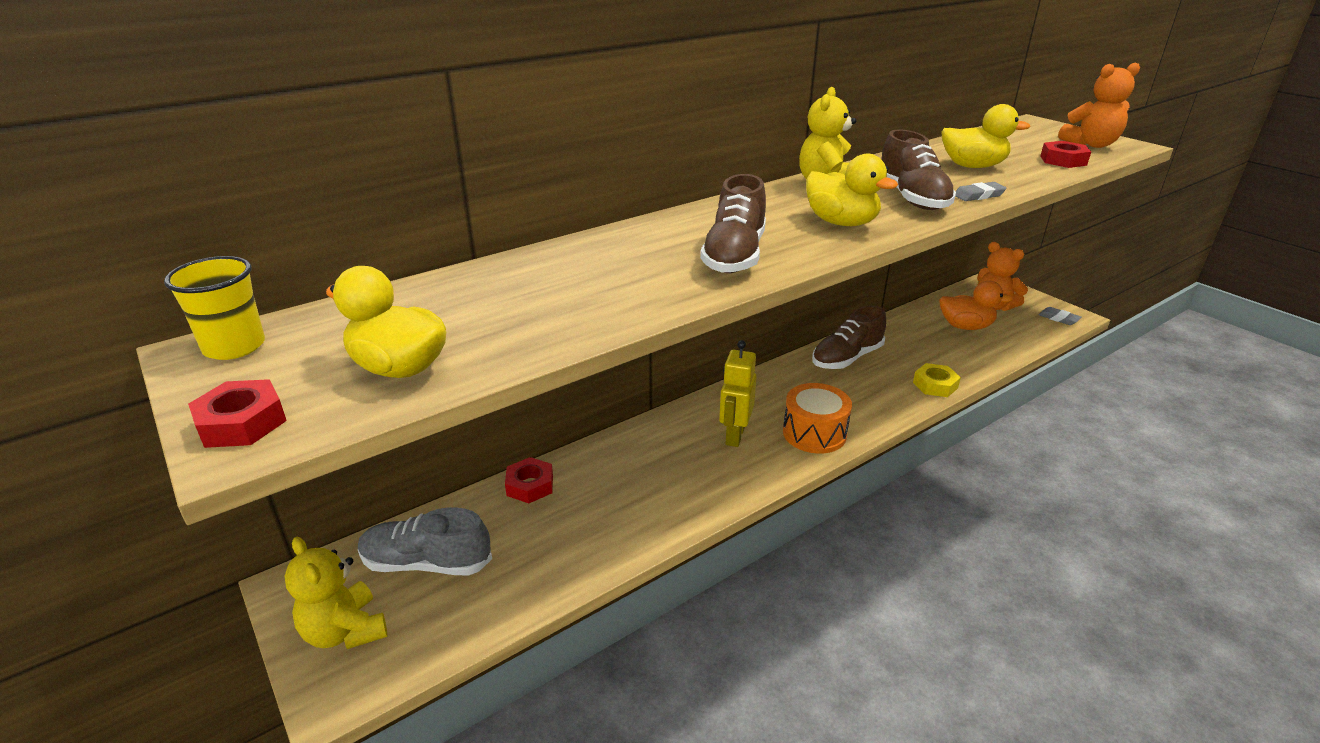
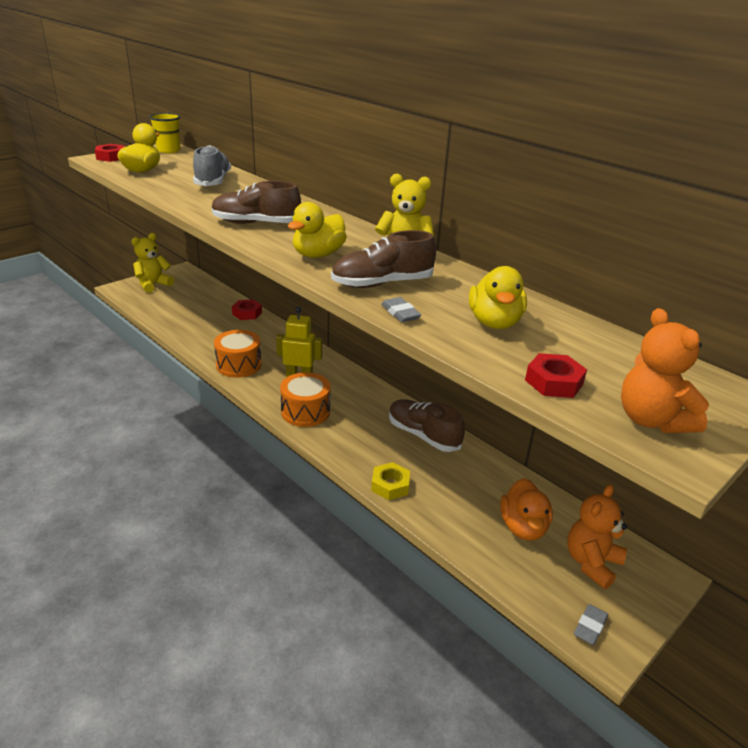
camera: 80 degrees right, 0 degrees up
grey shoe [358,507,492,576] -> grey shoe moved to [193,145,231,186]
none -> orange drum [214,330,262,378]

